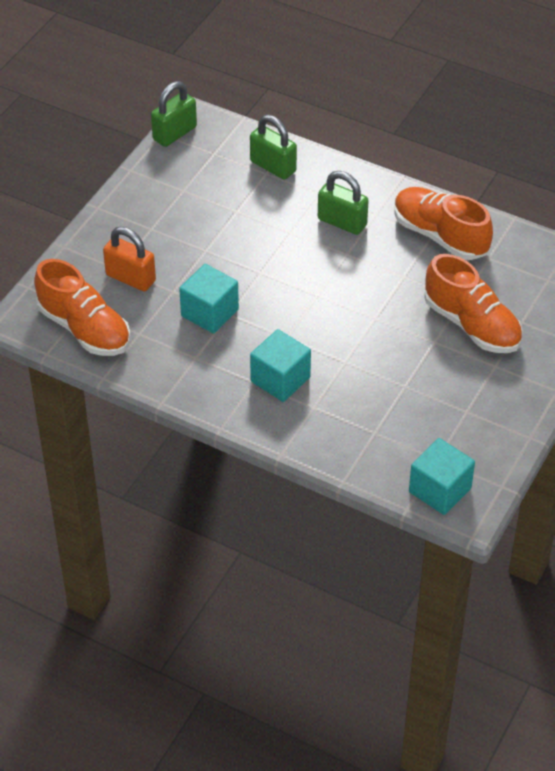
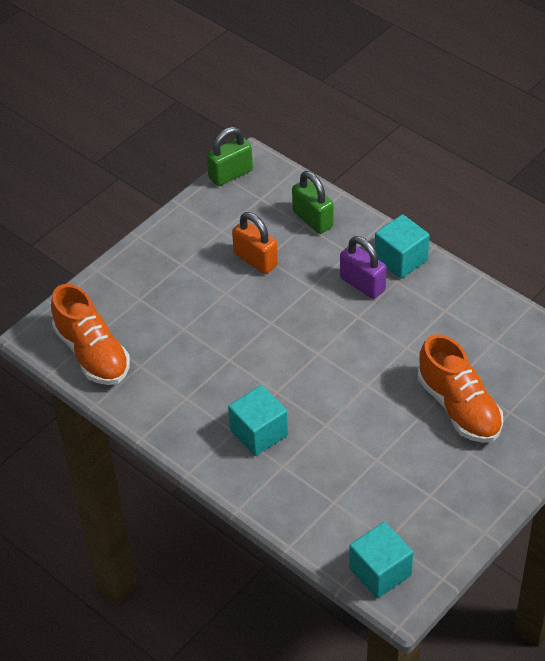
camera: 15 degrees right, 0 degrees up
orange padlock [103,227,156,291] -> orange padlock moved to [232,212,278,274]
turquoise cube [179,264,239,334] -> turquoise cube moved to [375,214,430,279]
green padlock [318,171,369,235] -> purple padlock [340,236,386,299]
orange shoe [394,187,493,260] -> none

